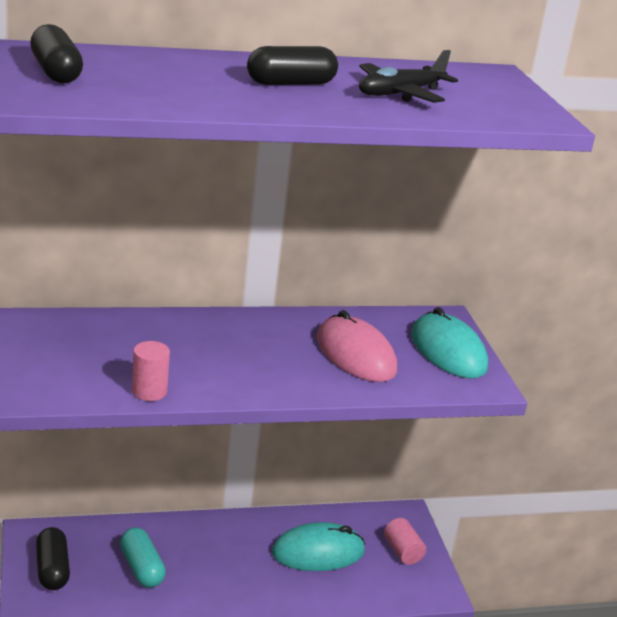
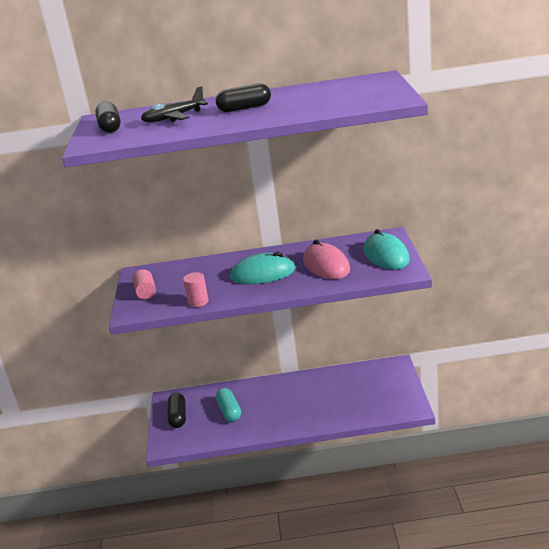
camera: 15 degrees right, 0 degrees up
turquoise mouse [272,522,365,571] -> turquoise mouse moved to [230,252,296,284]
black plane [359,50,458,103] -> black plane moved to [141,86,208,122]
pink cylinder [384,518,426,565] -> pink cylinder moved to [133,269,156,299]

